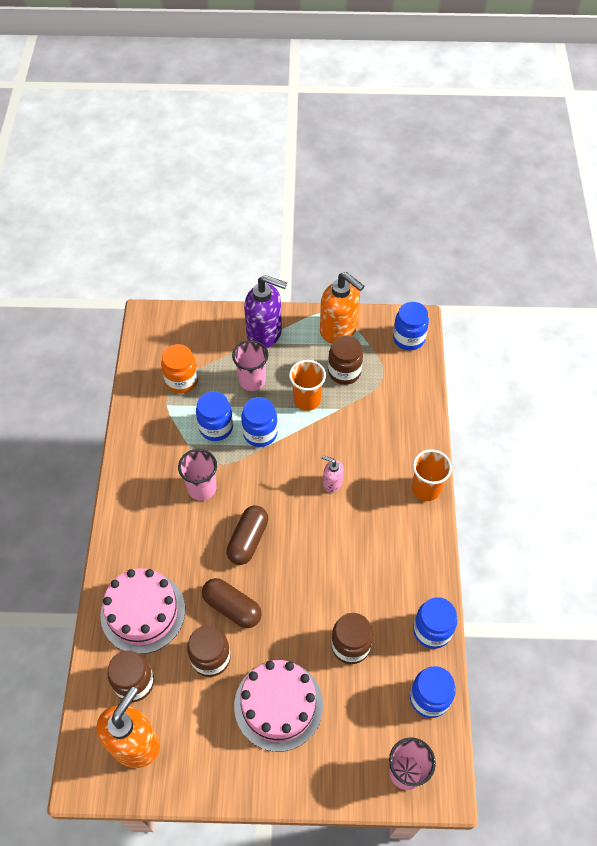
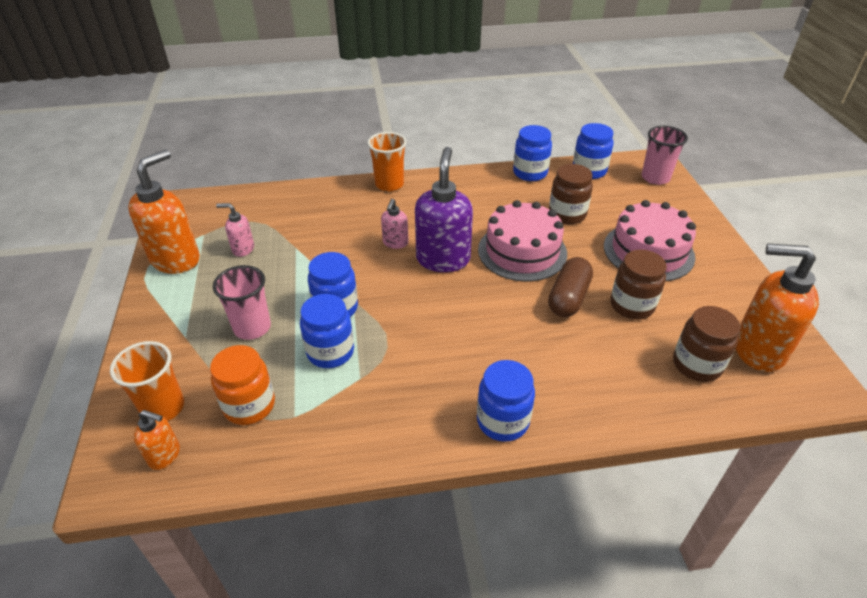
camera: 100 degrees left, 15 degrees down
pink cake [100,568,185,654] -> pink cake moved to [478,200,567,282]
pink cup [178,449,217,501] -> none
brown capsule [226,505,268,565] -> none
purple soap dispenser [244,275,287,348] -> purple soap dispenser moved to [415,147,473,272]
orange cup [289,360,326,411] -> orange cup moved to [110,341,184,421]
brown jar [328,336,363,385] -> pink soap dispenser [216,203,254,257]
blue jar [393,302,429,351] -> blue jar moved to [477,360,535,442]
none -> orange soap dispenser [134,410,180,470]

